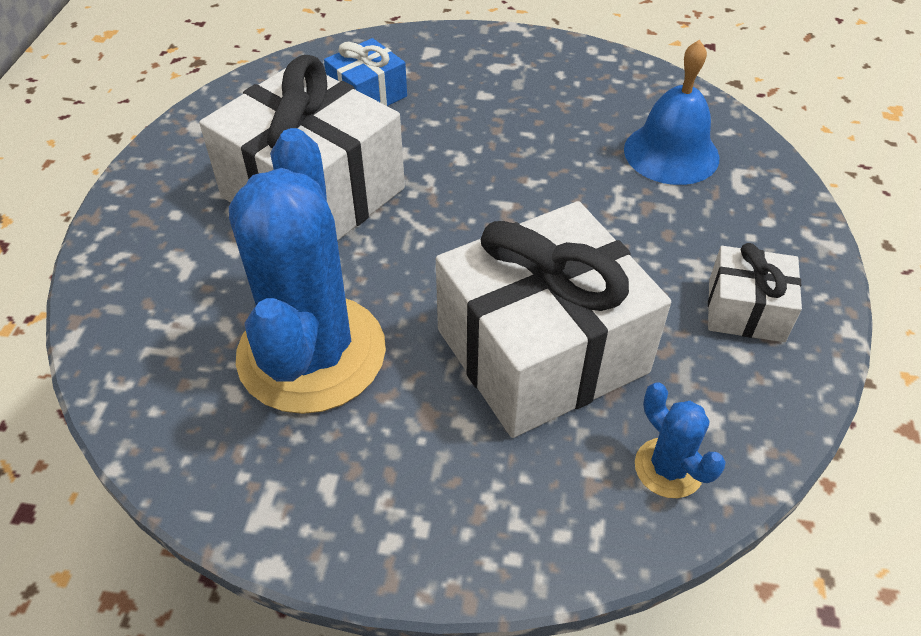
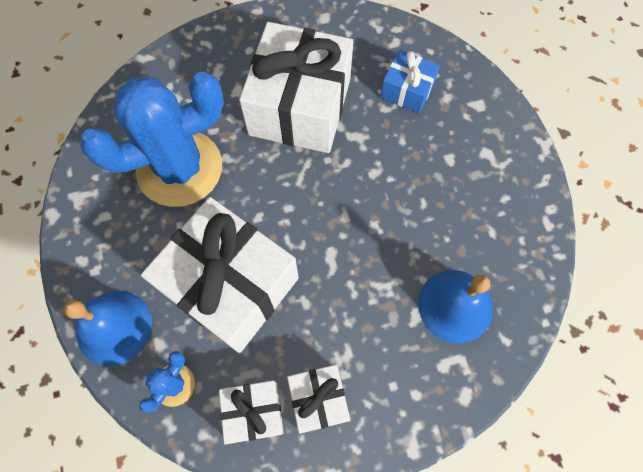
camera: 65 degrees right, 20 degrees up
none -> blue bell [64,291,152,366]
none -> white gift [219,380,284,444]

